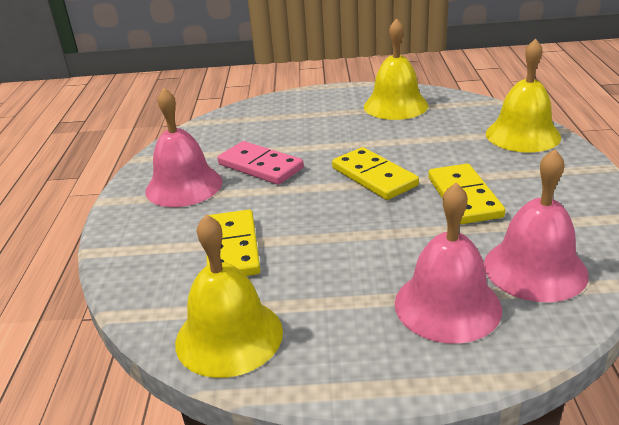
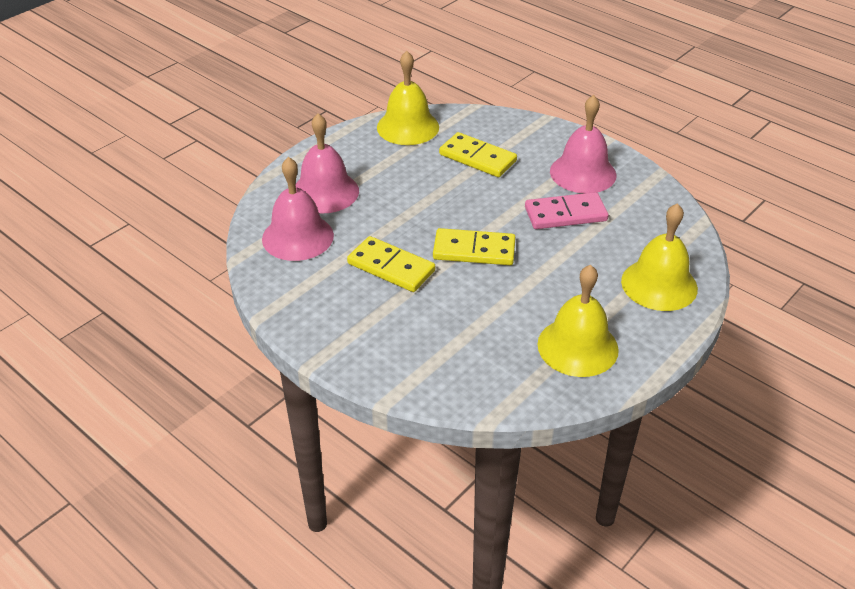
camera: 130 degrees right, 10 degrees up
yellow bell [486,38,561,152] -> yellow bell moved to [621,203,698,311]

